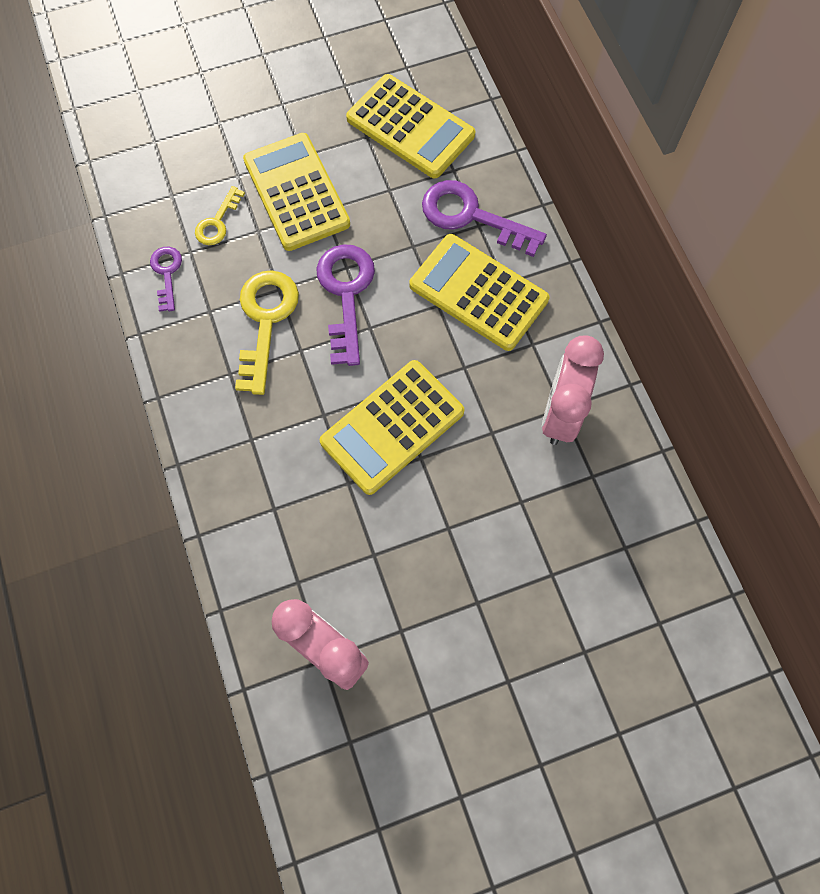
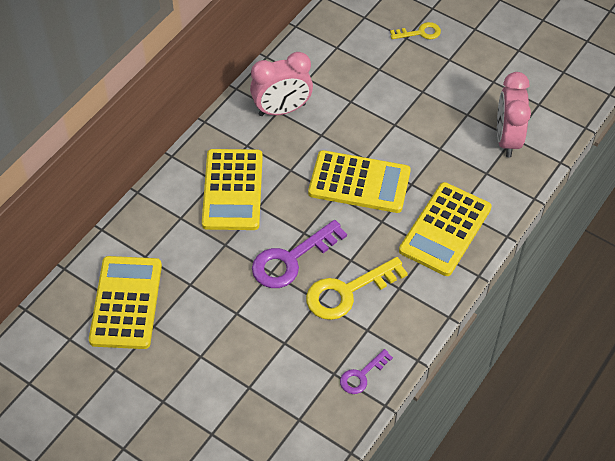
camera: 125 degrees left, 15 degrees down
yellow key [195,186,245,245] -> yellow key moved to [390,22,441,39]
yellow calculator [243,133,350,251] -> yellow calculator moved to [399,182,492,276]
purple key [422,180,547,257] -> none

